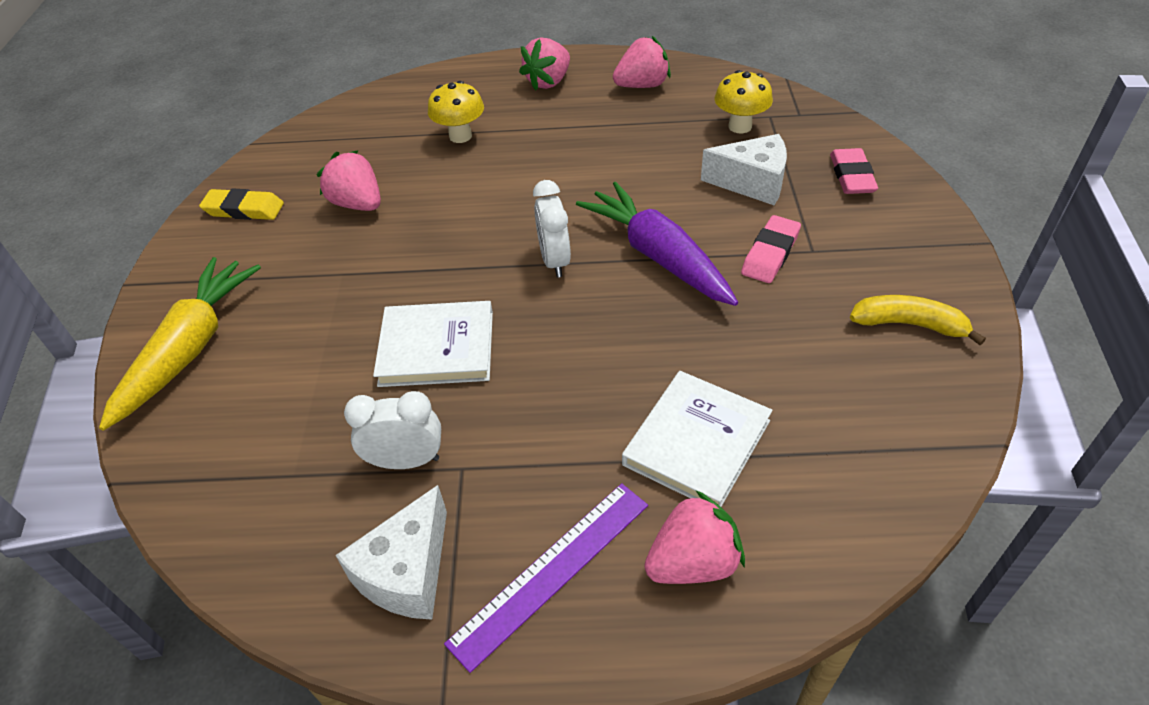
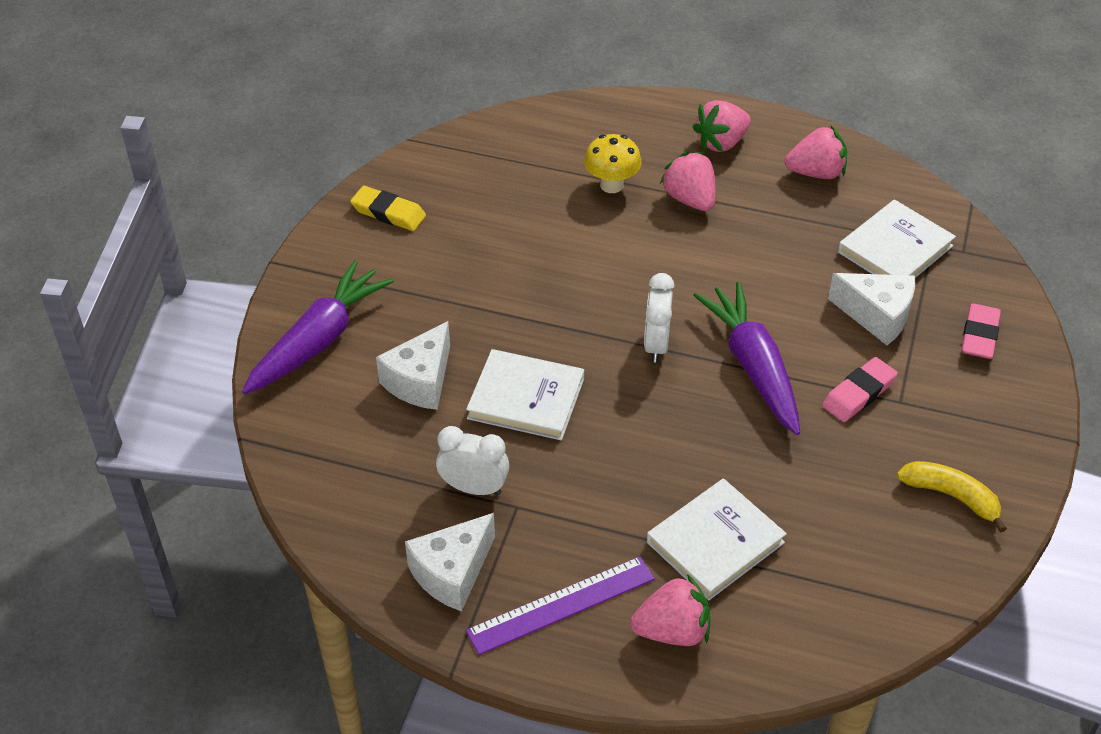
camera: 15 degrees right, 0 degrees up
yellow carrot [99,257,261,431] -> purple carrot [242,260,394,394]
pink strawberry [317,150,381,211] -> pink strawberry moved to [660,151,716,211]
yellow mushroom [715,70,773,133] -> white book [838,199,956,278]
none -> white cheese [376,321,450,410]

